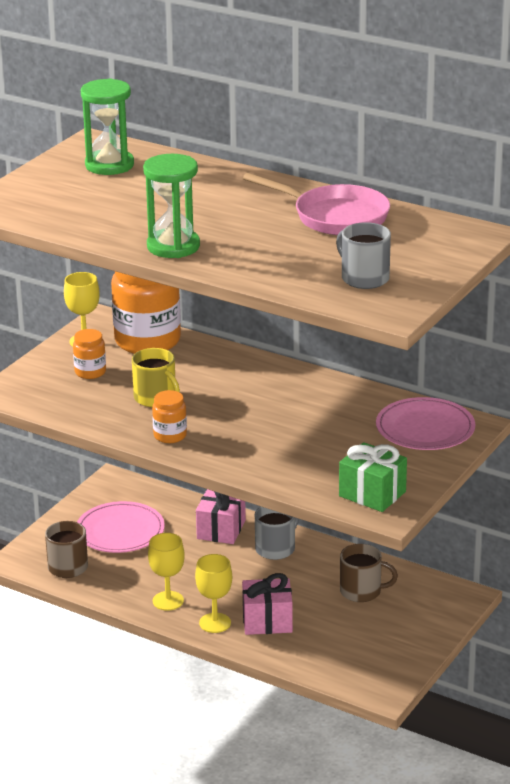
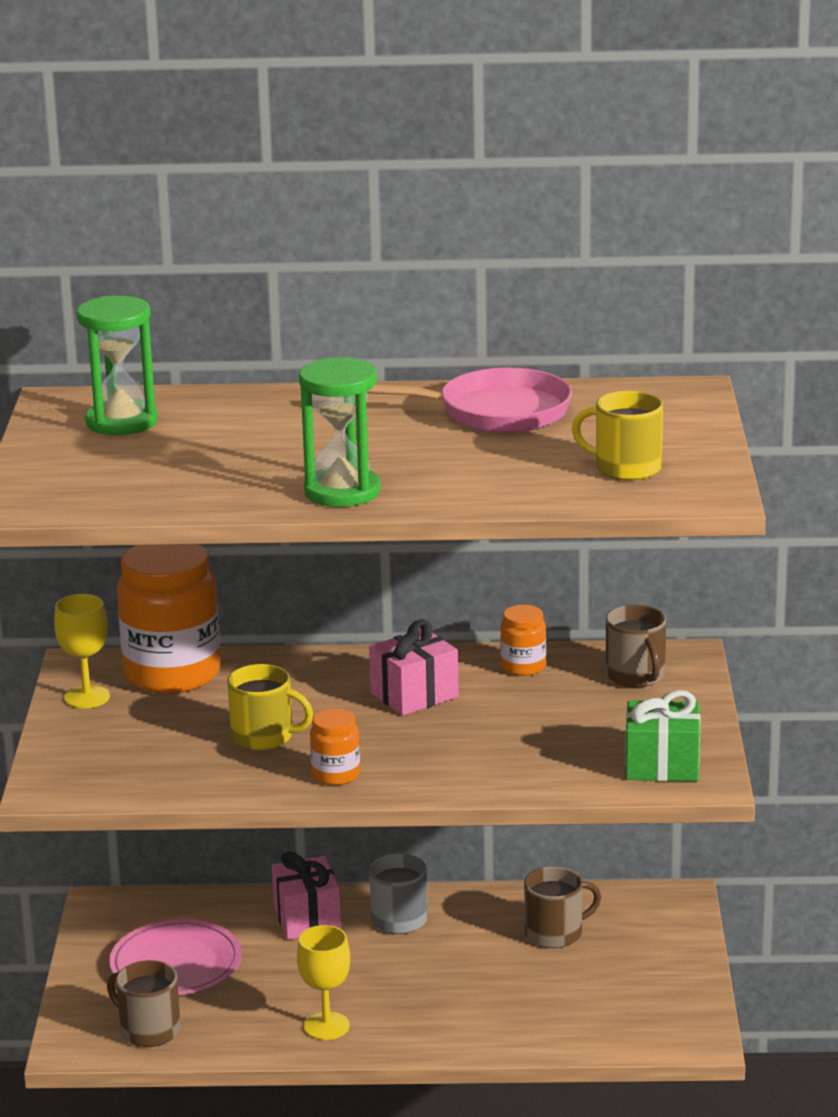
camera: 30 degrees left, 5 degrees down
orange jar [73,329,106,379] -> orange jar moved to [500,605,546,676]
yellow goblet [195,554,232,633] -> none
pink gift [242,573,293,635] -> pink gift moved to [369,619,459,716]
grey mug [336,222,391,289] -> yellow mug [572,391,663,481]
pink plate [376,397,475,450] -> brown mug [606,605,666,687]

